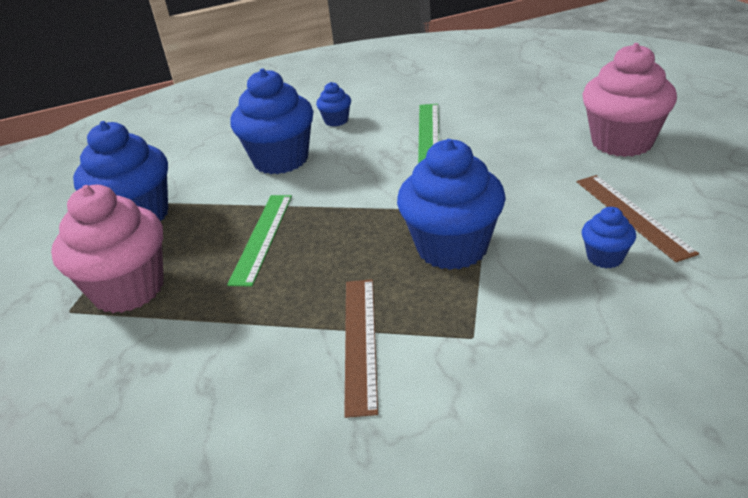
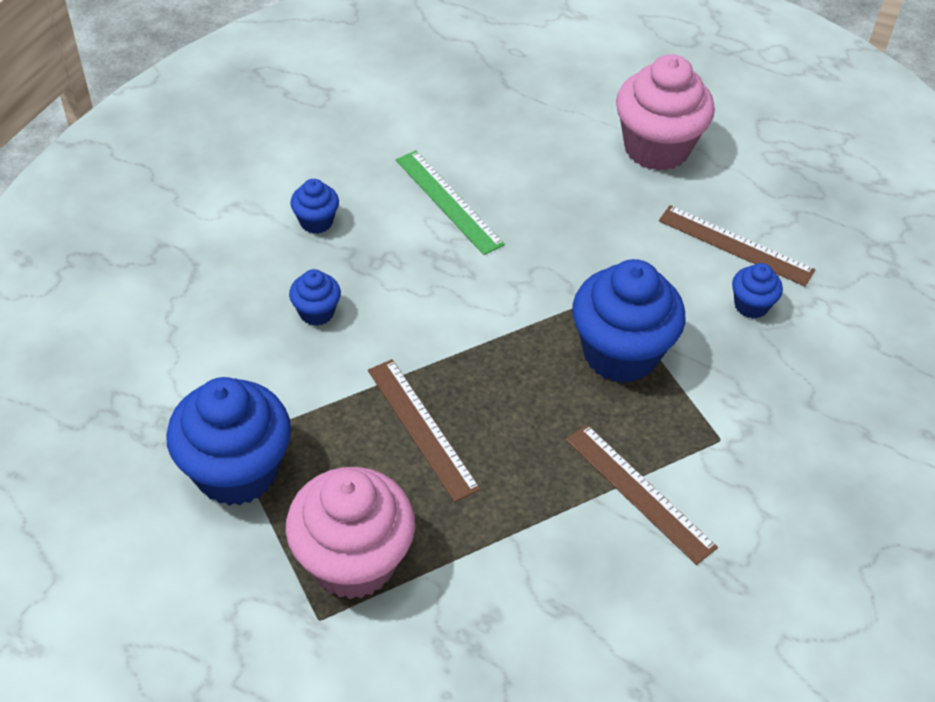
camera: 45 degrees left, 15 degrees up
green ruler [227,195,292,287] -> brown ruler [368,359,481,502]
blue cupcake [230,68,314,174] -> blue cupcake [289,269,341,326], size x0.47

